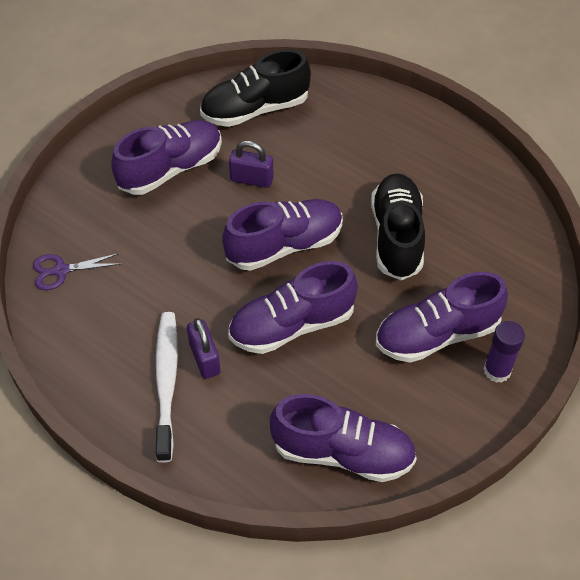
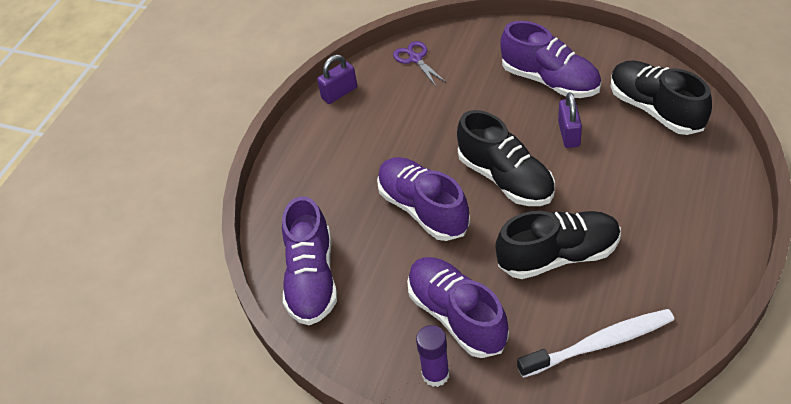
camera: 80 degrees right, 5 degrees down
white toothbrush [156,312,178,463] -> white toothbrush moved to [517,309,674,378]
purple padlock [187,318,221,379] -> purple padlock moved to [317,55,357,104]
purple shoe [222,199,343,271] -> black shoe [457,110,555,206]

